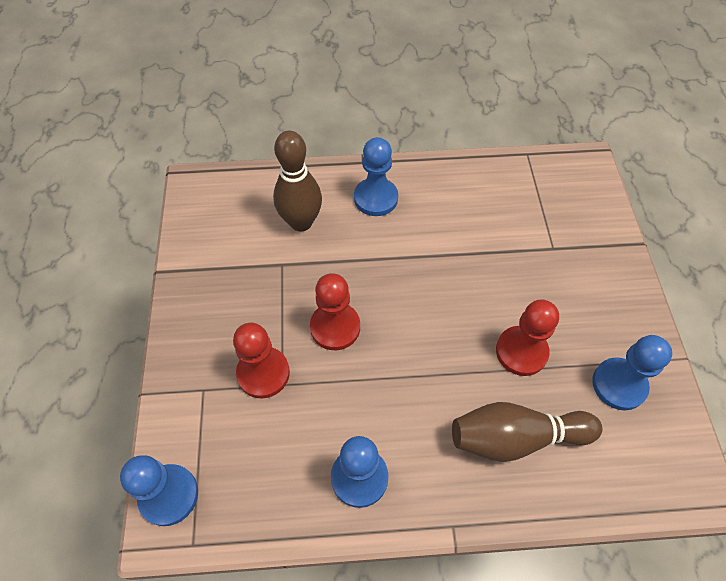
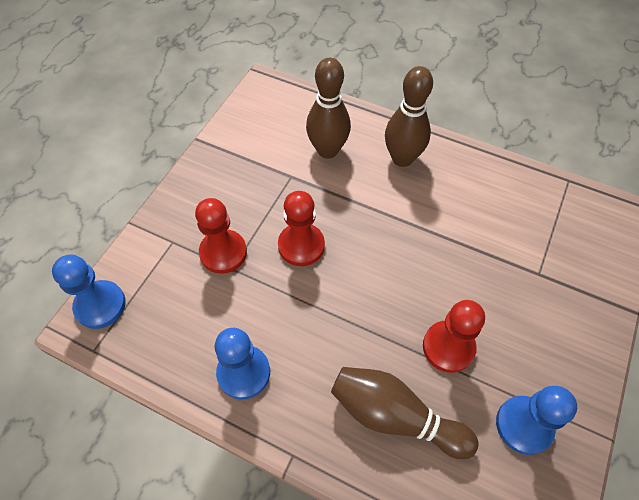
camera: 30 degrees right, 0 degrees up
blue pawn [354,137,398,216] -> brown bowling pin [385,66,433,167]

